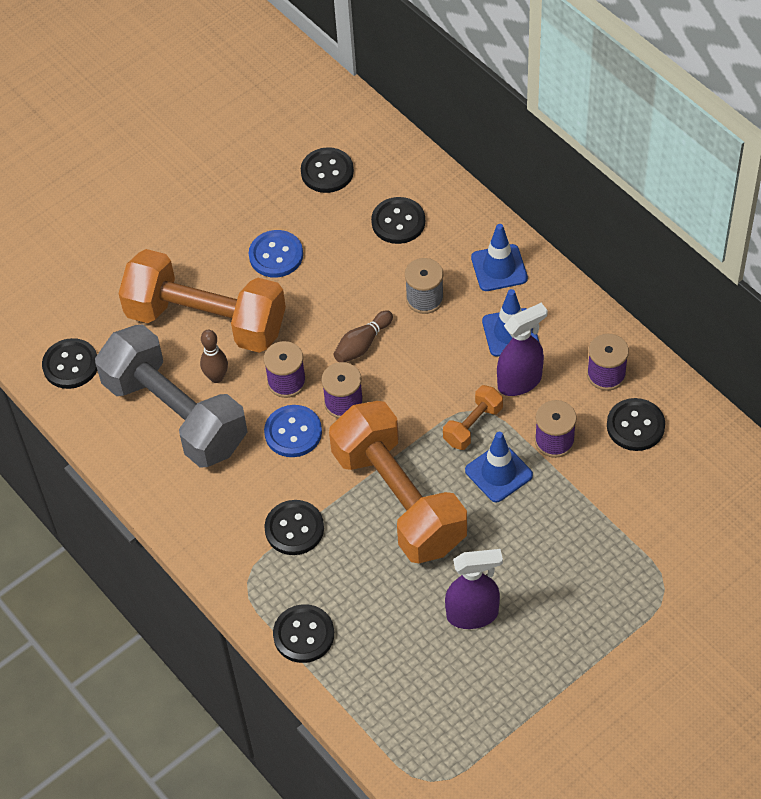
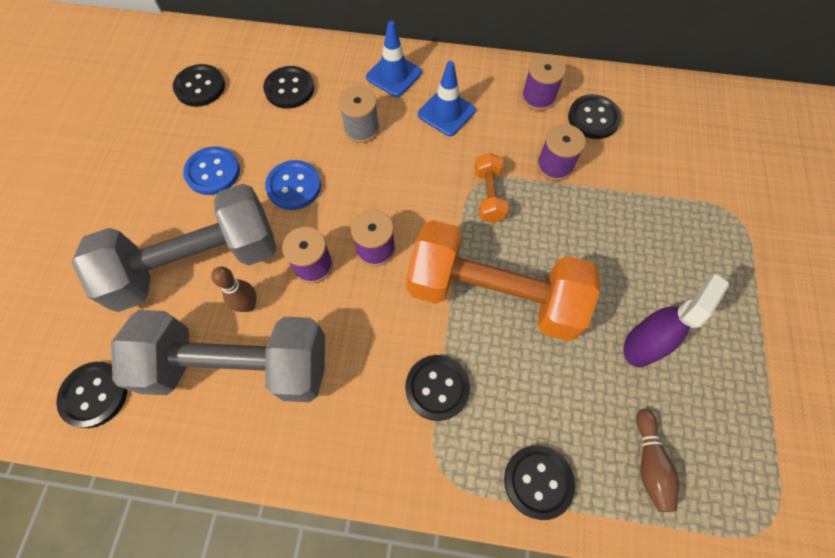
camera: 45 degrees left, 10 degrees up
orange dumbbell [118,249,286,353] -> grey dumbbell [72,184,277,312]
blue button [264,405,322,457] -> blue button moved to [265,160,321,210]
brown bowling pin [334,310,393,362] -> brown bowling pin moved to [636,409,679,512]
blue traffic cone [465,432,533,502] -> none
purple spray bottle [497,303,548,396] -> none

